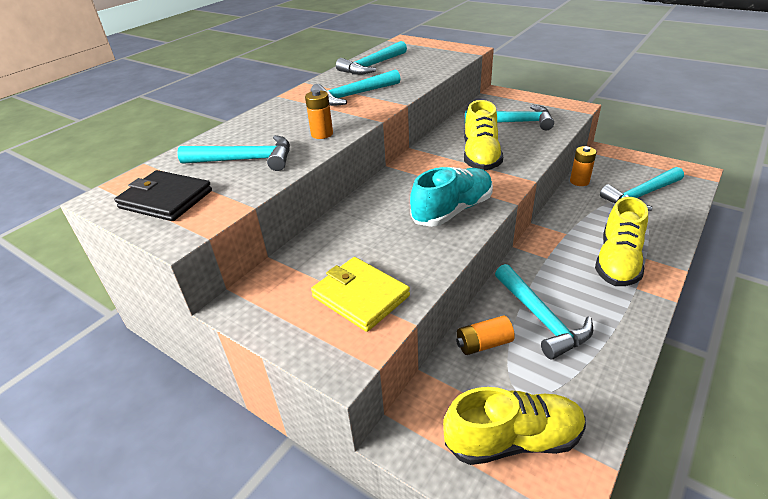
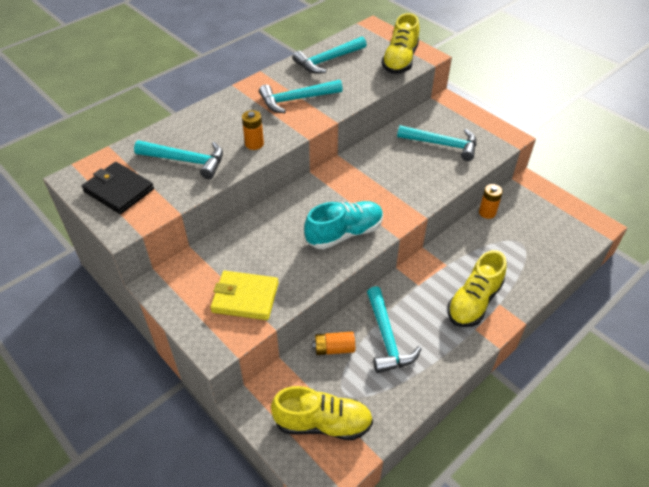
camera: 10 degrees right, 10 degrees up
yellow wallet [311,257,410,332] -> yellow wallet turned 45 degrees counterclockwise [210,271,278,320]
yellow shoe [464,100,503,170] -> yellow shoe moved to [381,13,419,74]
turquoise hammer [600,167,684,211] -> none

